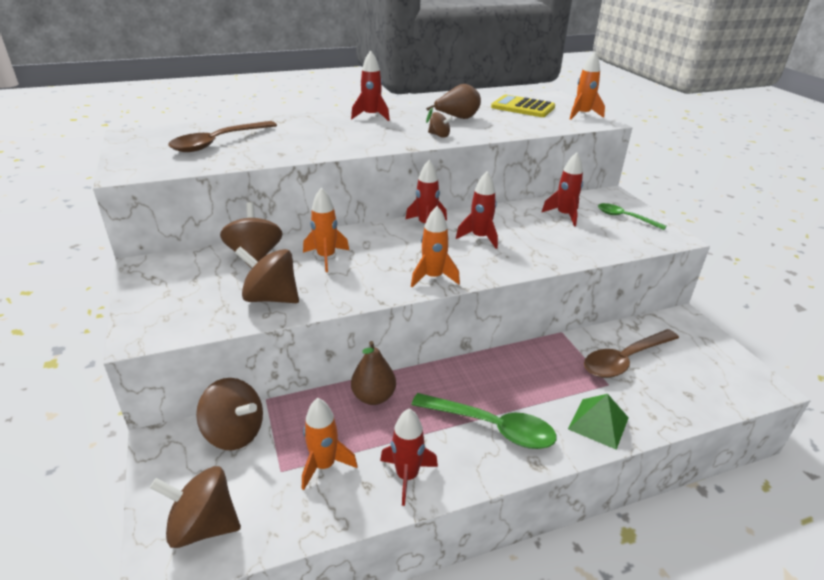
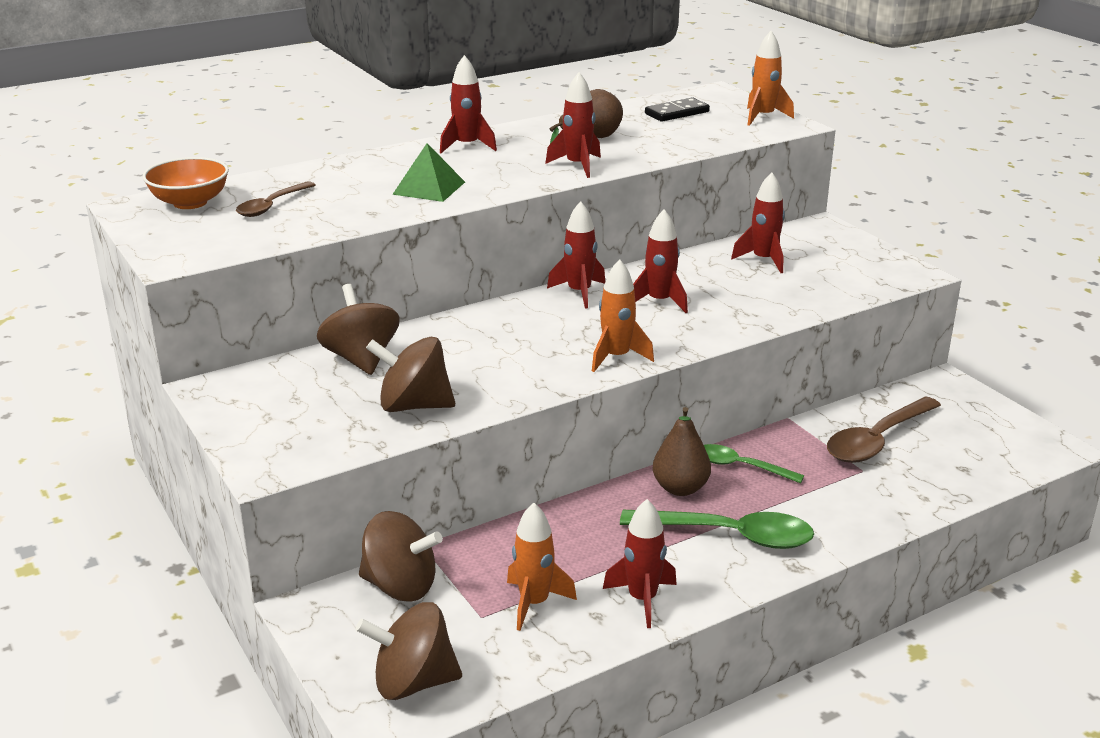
camera: 10 degrees left, 5 degrees down
brown spoon [168,121,277,152] -> brown spoon [236,181,316,217], size x0.62
orange rocket [303,187,349,272] -> none
brown pear [351,341,396,405] -> brown pear moved to [653,407,711,496]
brown spinning top [428,112,453,138] -> red rocket [545,72,601,178]
yellow calculator [491,94,555,117] -> black domino [645,98,710,122]
green pyramid [568,394,629,450] -> green pyramid moved to [392,143,465,202]
green spoon [598,203,666,230] -> green spoon moved to [704,444,804,484]
none -> orange bowl [143,157,229,209]

